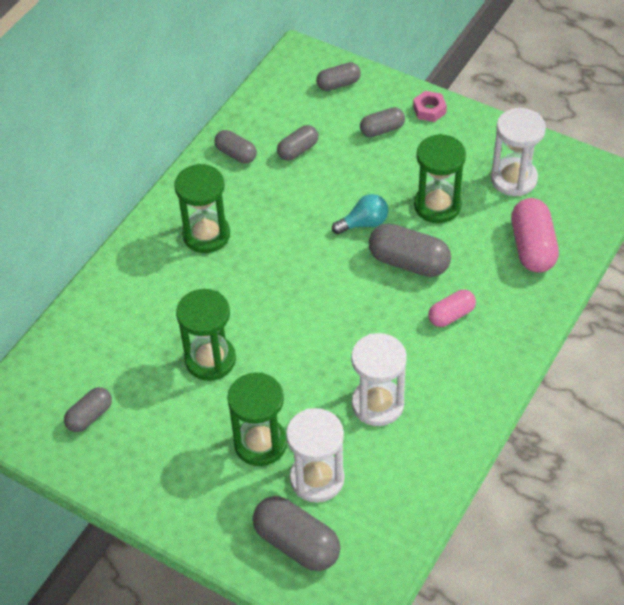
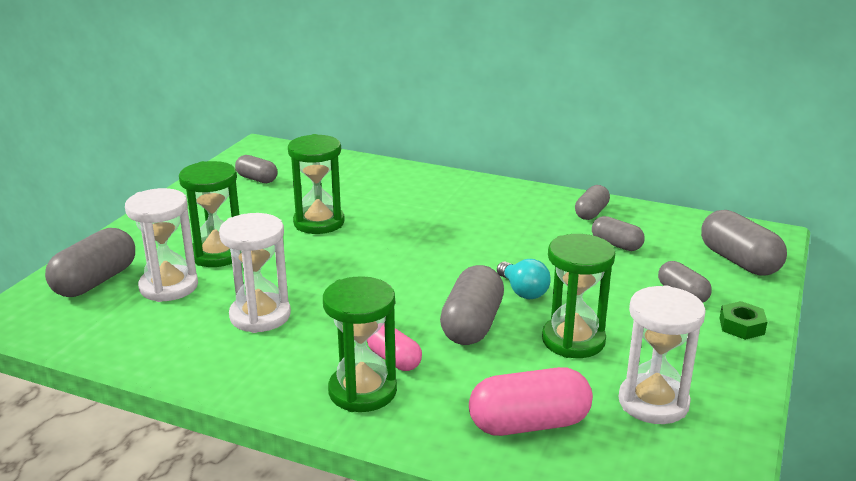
camera: 80 degrees right, 25 degrees down
green hourglass [174,164,230,253] -> green hourglass moved to [323,276,397,412]
grey capsule [316,62,361,91] -> grey capsule [701,210,787,276], size x1.65
pink nut [413,91,447,122] -> green nut [719,301,767,340]

